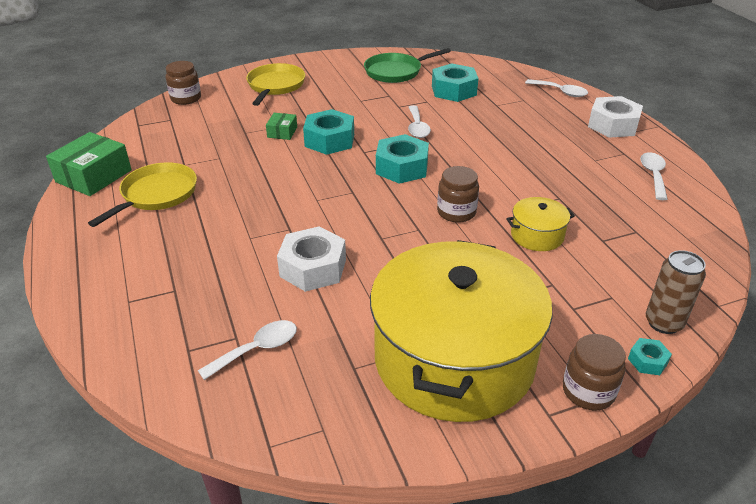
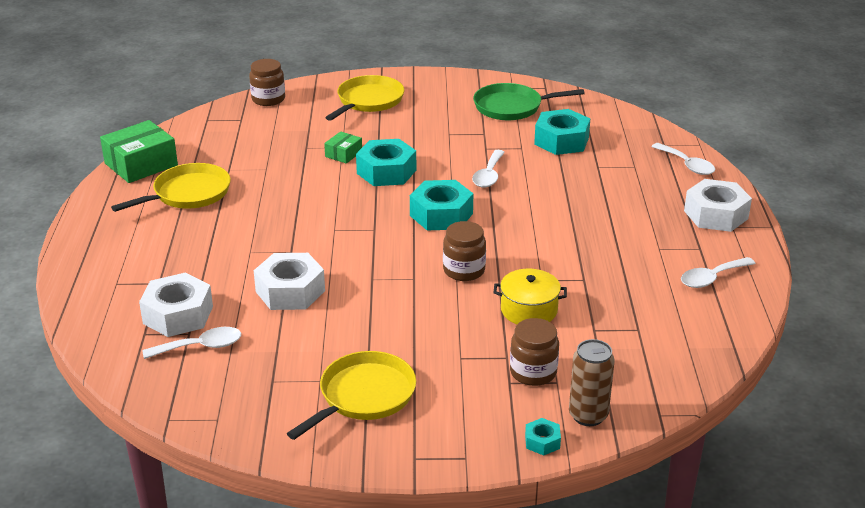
camera: 20 degrees right, 5 degrees down
yellow pot [370,240,553,422] -> yellow pan [287,351,416,440]
brown jar [563,334,626,411] -> brown jar moved to [510,318,559,386]
white spoon [640,152,668,200] -> white spoon turned 150 degrees counterclockwise [681,257,756,288]
none -> white nut [139,273,213,337]

